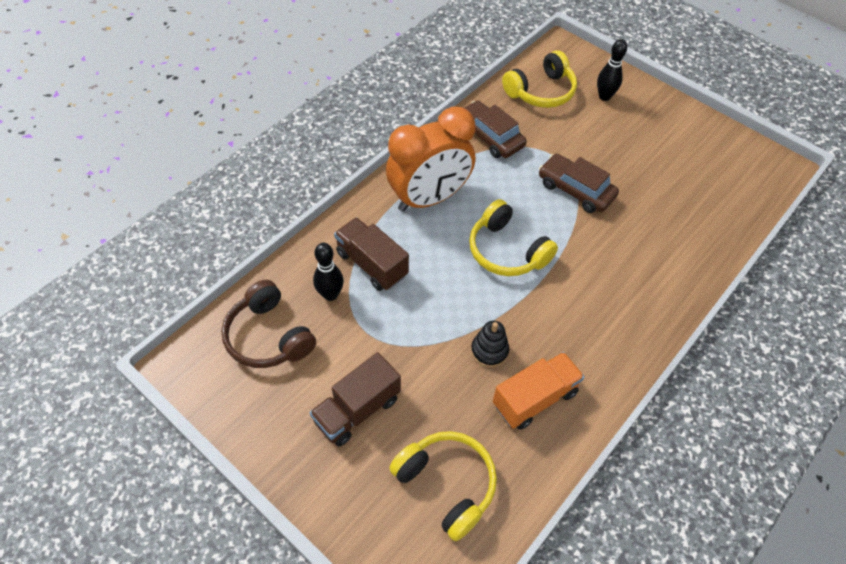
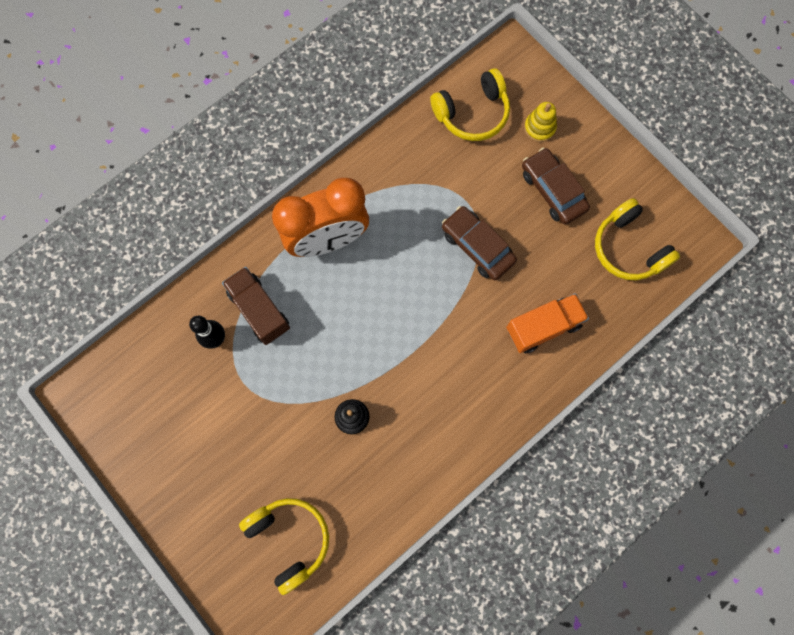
camera: 10 degrees right, 20 degrees up
brown headphones [221,280,316,368] -> none
brown truck [310,352,401,446] -> none
brown car [465,101,527,158] -> brown car moved to [522,148,590,224]
yellow headphones [469,199,558,276] -> yellow headphones moved to [595,198,680,280]
orange truck [493,352,584,430] -> orange truck moved to [506,293,589,353]
black bowling pin [597,39,627,101] -> yellow stacking toy [524,102,557,142]

